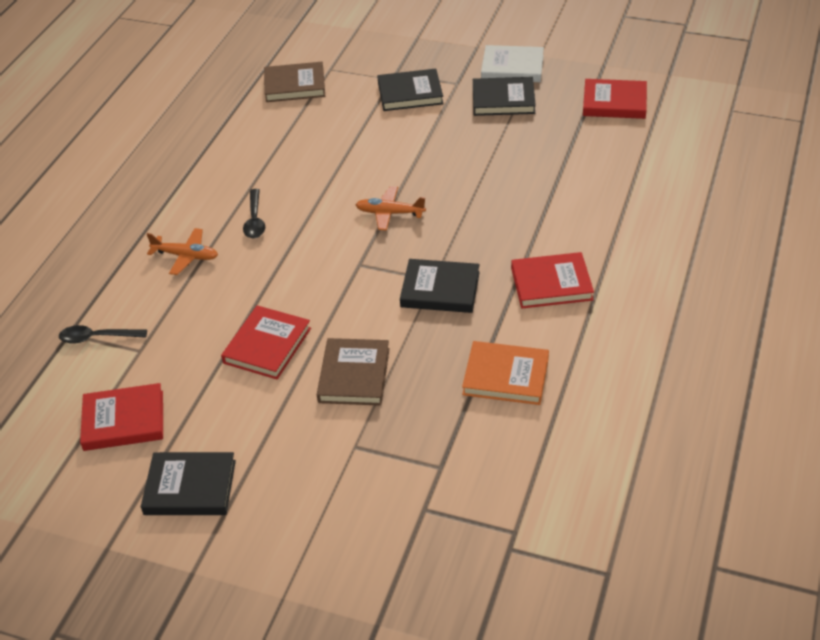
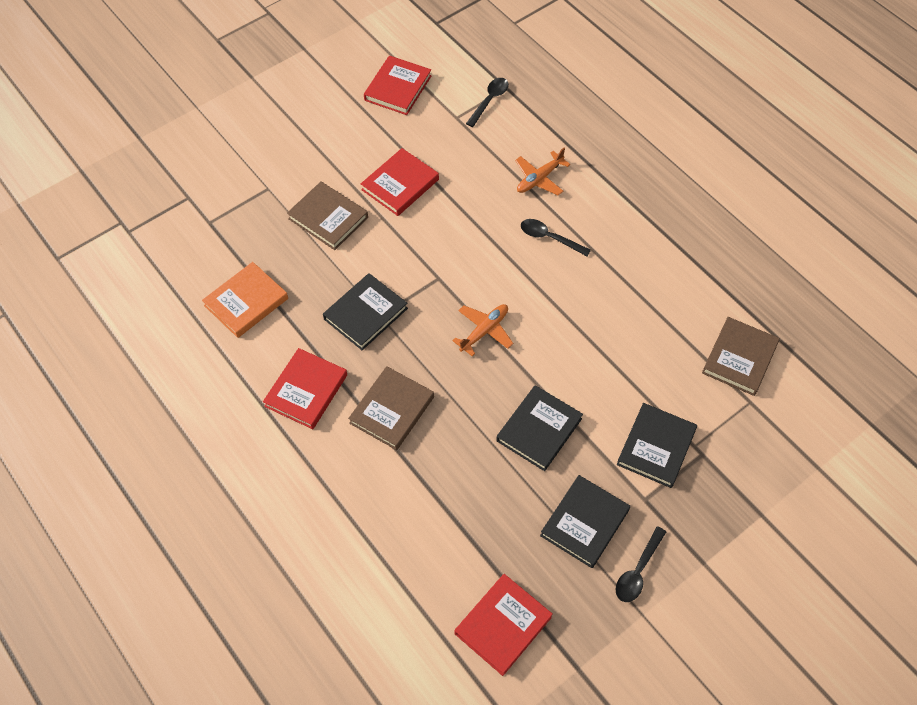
camera: 120 degrees right, 15 degrees up
black book [141,452,236,515] -> black book moved to [496,385,583,471]
red book [221,305,311,379] -> red book turned 75 degrees clockwise [361,148,439,216]
white book [481,45,544,82] -> black spoon [615,526,666,602]
none -> brown book [348,366,434,450]

